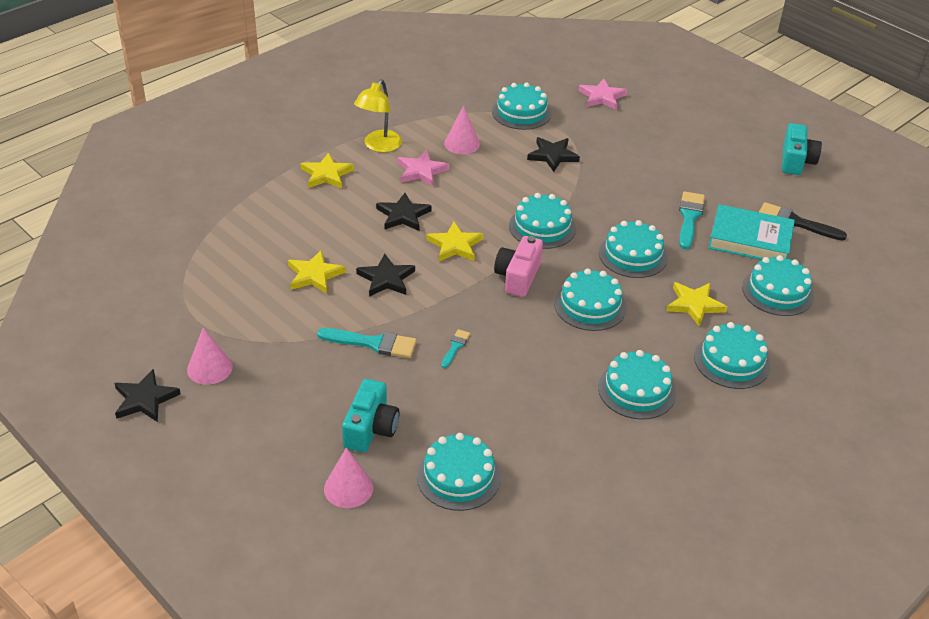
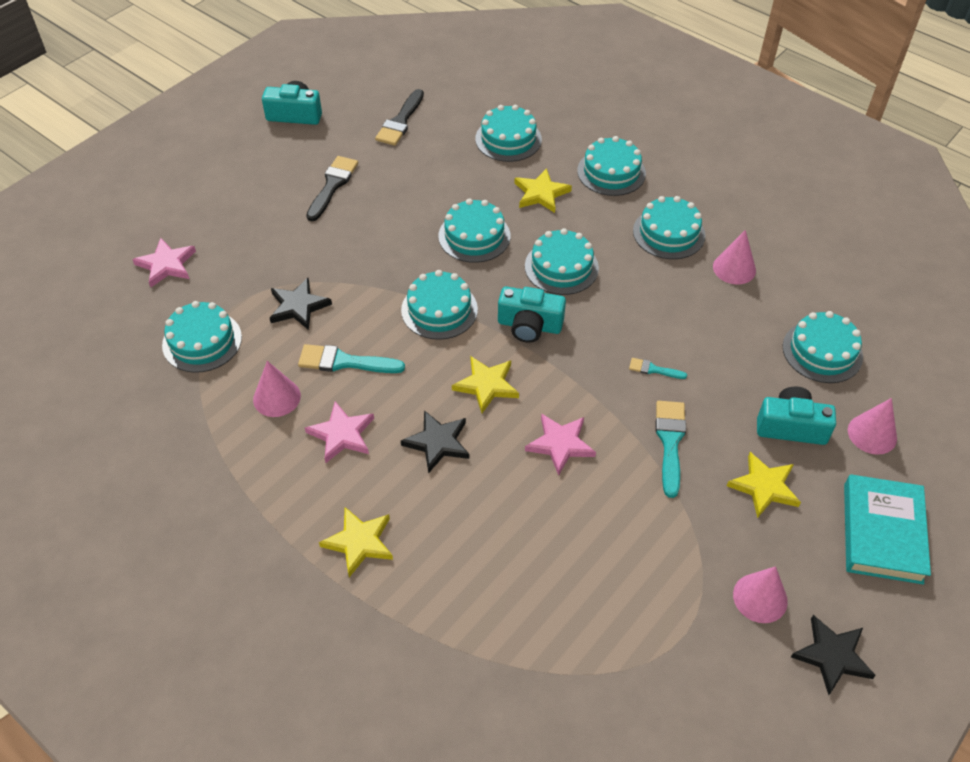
camera: 95 degrees left, 10 degrees up
yellow star [288,250,346,294] -> yellow star moved to [727,452,801,518]
yellow lamp [354,79,402,153] -> none
black star [356,254,415,297] -> pink star [525,413,596,476]
pink camera [494,236,543,297] -> turquoise camera [498,286,566,343]
turquoise brush [679,191,705,249] -> turquoise brush moved to [298,344,405,373]
turquoise book [708,204,795,260] -> turquoise book moved to [844,474,931,585]
none -> black brush [306,156,358,221]
none -> pink cone [713,230,756,285]

